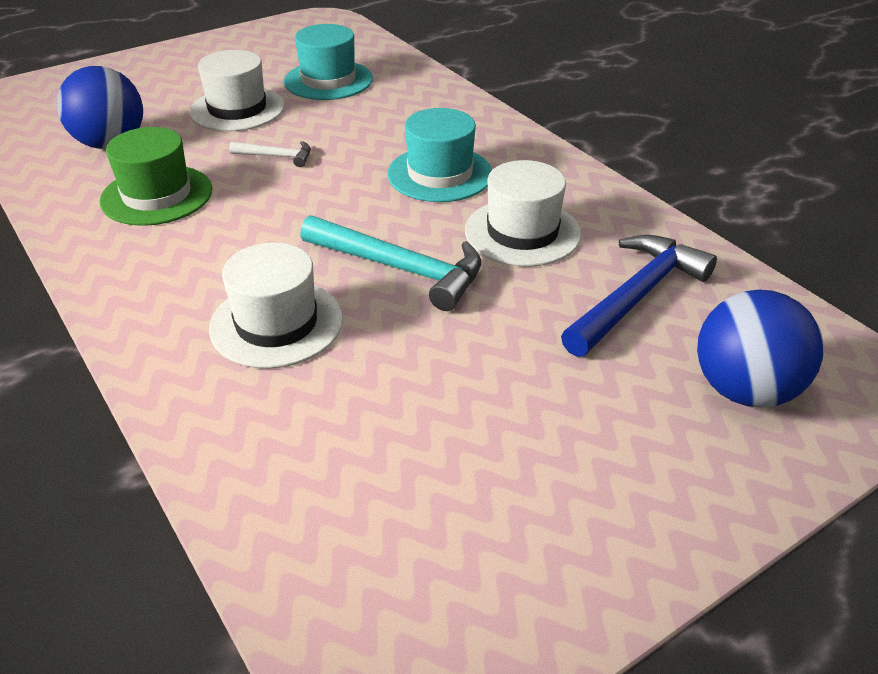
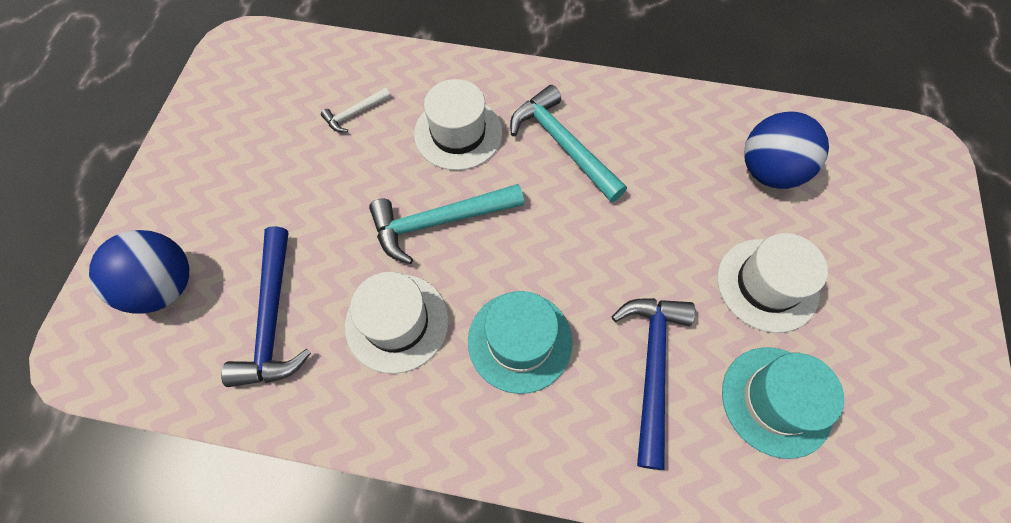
camera: 135 degrees right, 25 degrees up
green hat [100,127,212,226] -> none
white hammer [229,141,311,167] -> white hammer moved to [321,88,391,132]
none -> turquoise hammer [510,85,627,202]
none -> blue hammer [612,298,695,470]

